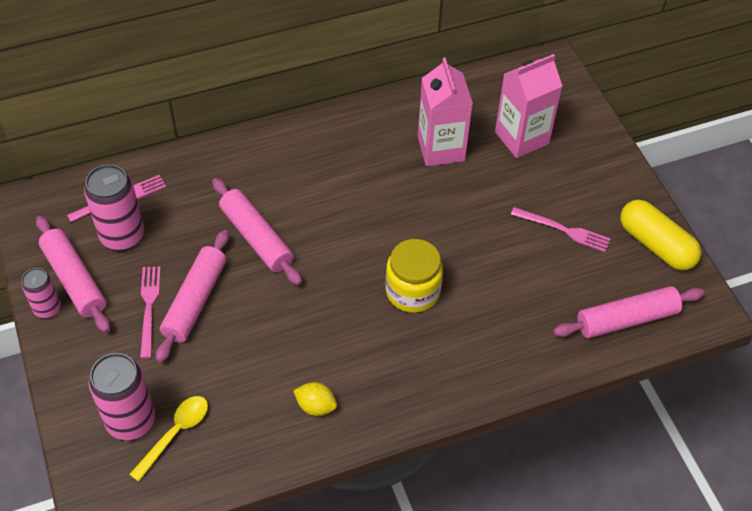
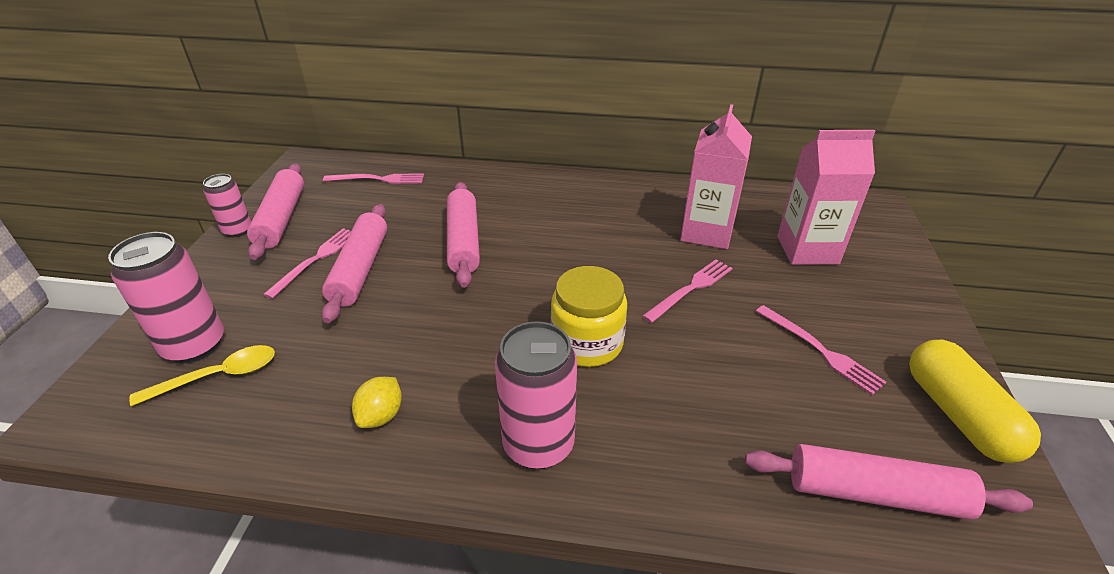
camera: 30 degrees right, 15 degrees down
pink can [84,164,144,251] -> pink can moved to [495,321,577,469]
pink rolling pin [156,230,229,363] -> pink rolling pin turned 45 degrees counterclockwise [322,204,387,323]
yellow lemon [293,382,337,416] -> yellow lemon turned 60 degrees clockwise [352,377,402,428]
none -> pink fork [642,260,733,323]

